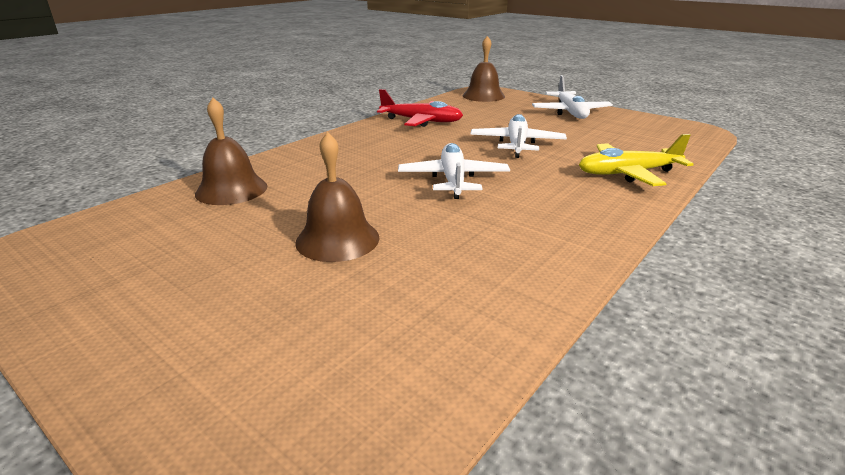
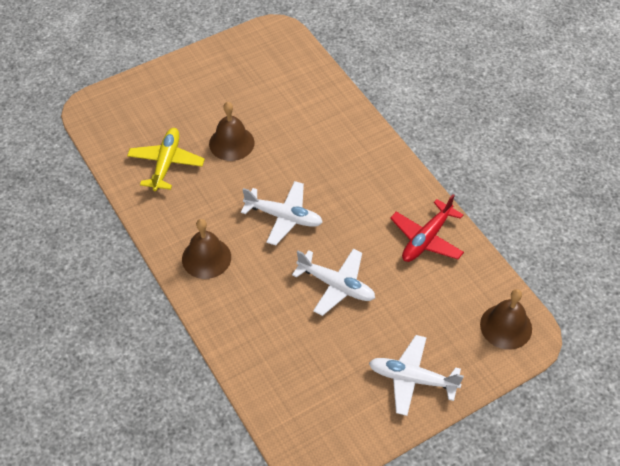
camera: 110 degrees right, 25 degrees up
brown bell [195,98,267,205] -> brown bell moved to [182,219,231,279]
yellow plane [579,134,693,186] -> yellow plane moved to [127,128,205,191]

